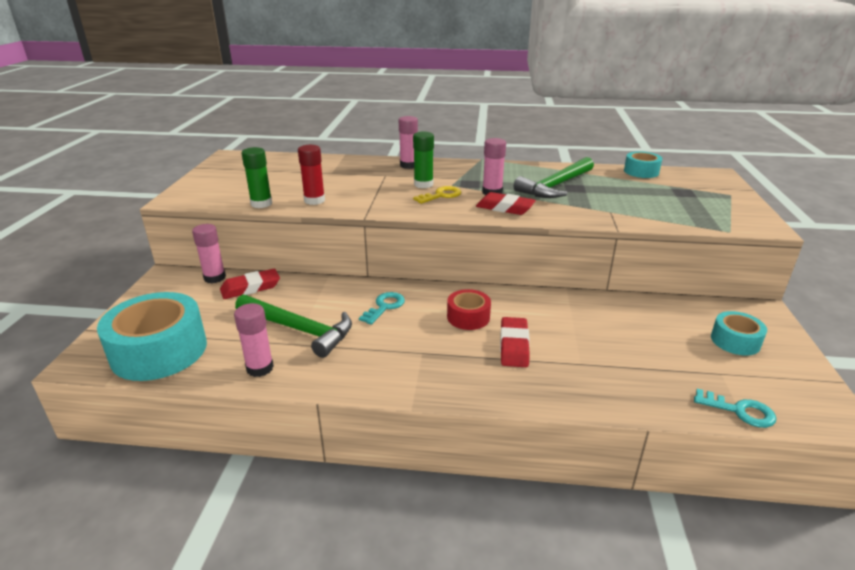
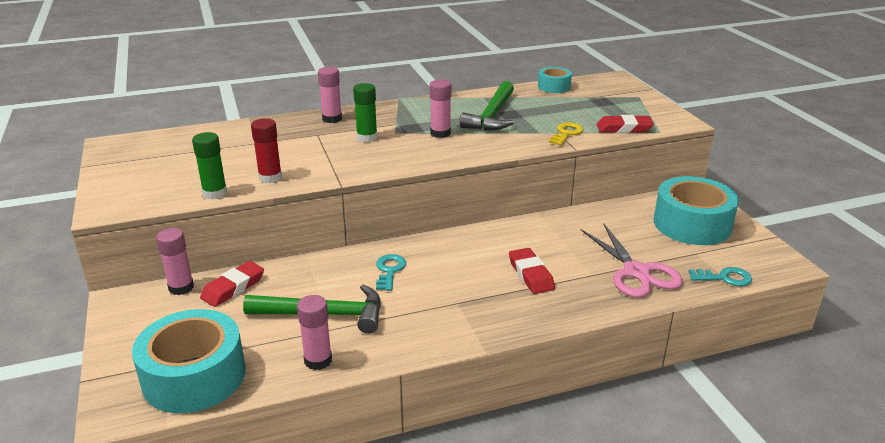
camera: 25 degrees left, 0 degrees up
yellow key [413,186,461,204] -> yellow key moved to [549,122,583,145]
red tape [447,289,491,330] -> none
red eraser [476,192,536,215] -> red eraser moved to [597,115,654,133]
turquoise tape [711,311,767,356] -> turquoise tape [654,176,739,245], size x1.93
none -> pink scissors [581,223,683,298]

